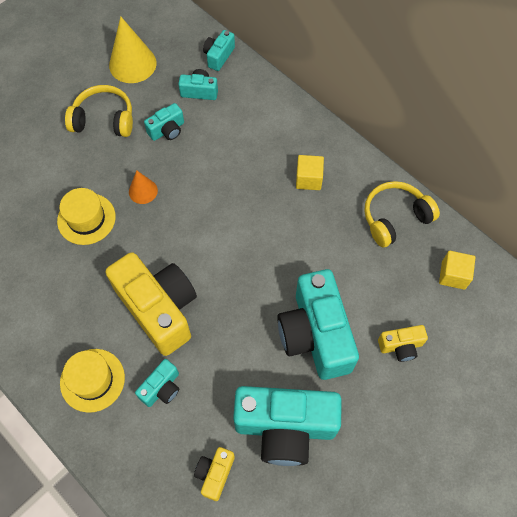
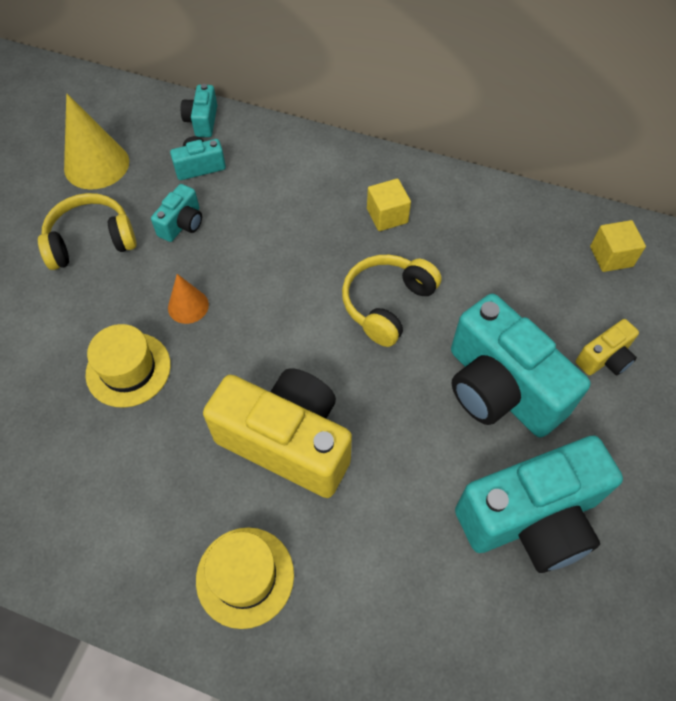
camera: 25 degrees left, 5 degrees down
turquoise camera [135,359,179,407] -> none
yellow camera [194,447,235,501] -> none
yellow headphones [364,181,440,247] -> yellow headphones moved to [342,255,442,347]

